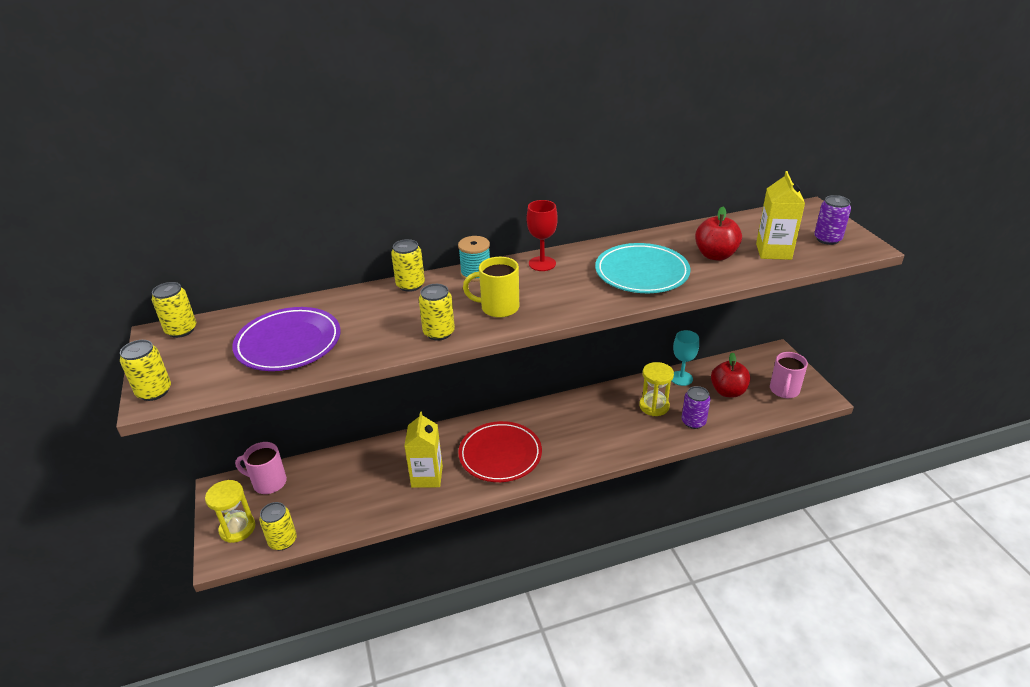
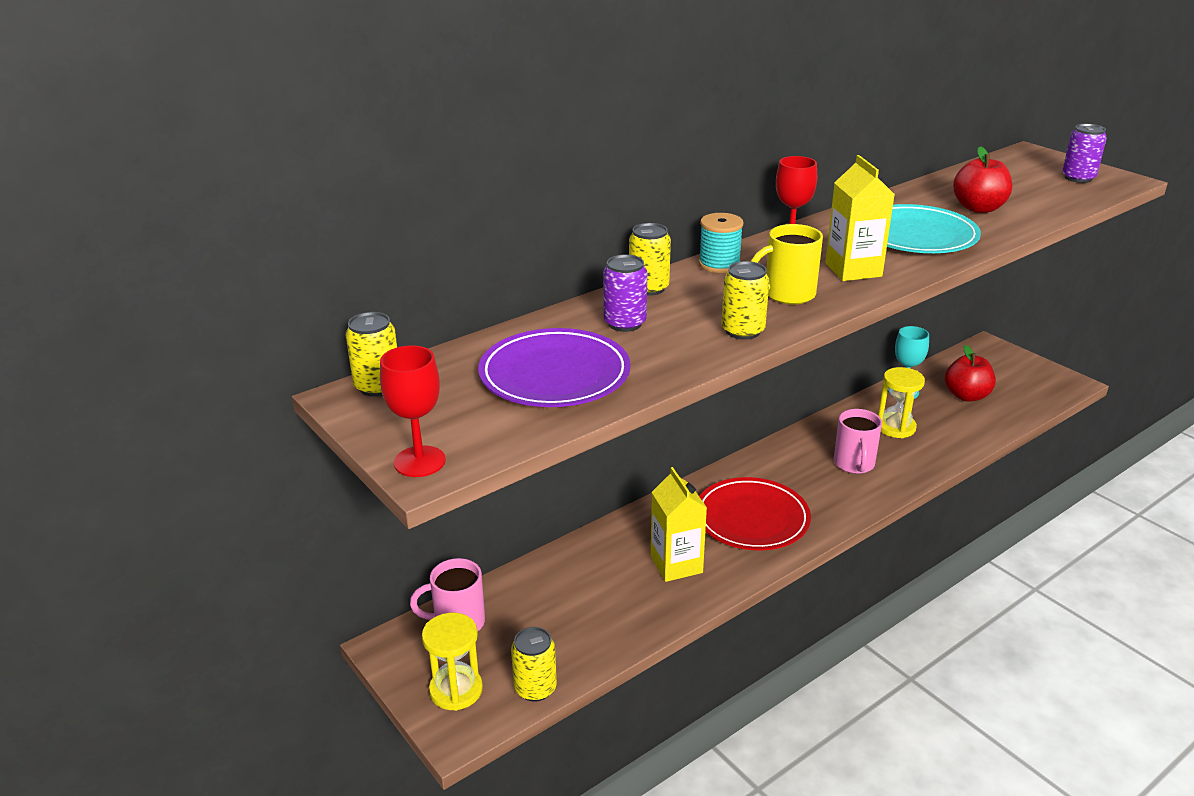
camera: 20 degrees left, 5 degrees down
yellow can [120,340,171,401] -> red goblet [380,345,446,477]
purple can [682,386,711,429] -> purple can moved to [603,255,647,332]
yellow carton [756,171,805,260] -> yellow carton moved to [825,155,895,281]
pink mug [770,352,808,398] -> pink mug moved to [834,409,882,474]

